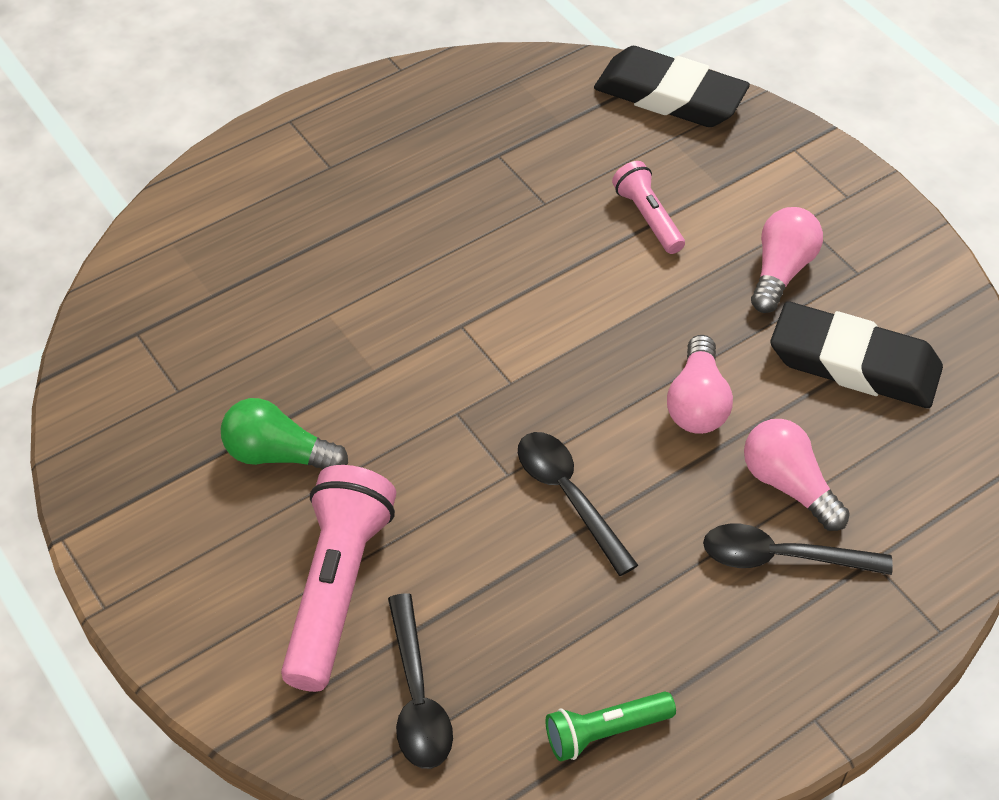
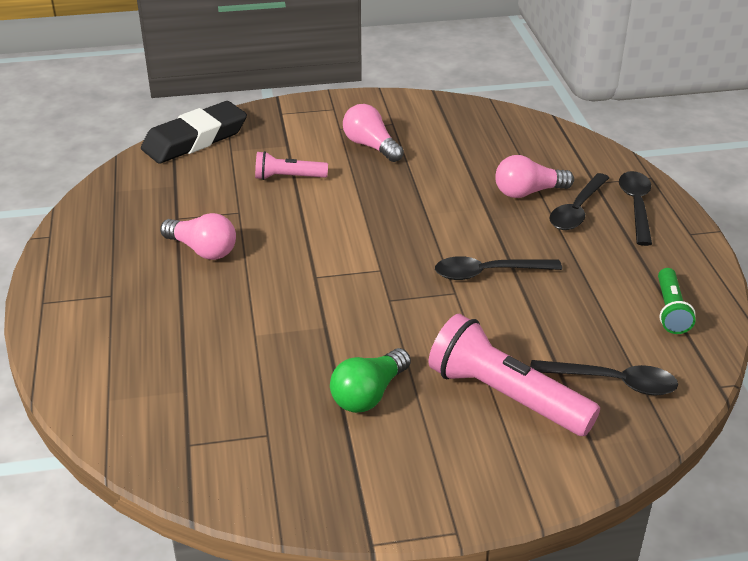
camera: 65 degrees left, 15 degrees down
pink light bulb [667,335,733,434] -> pink light bulb moved to [160,213,236,260]
black eraser [771,301,943,408] -> none
none -> black spoon [619,171,652,246]

